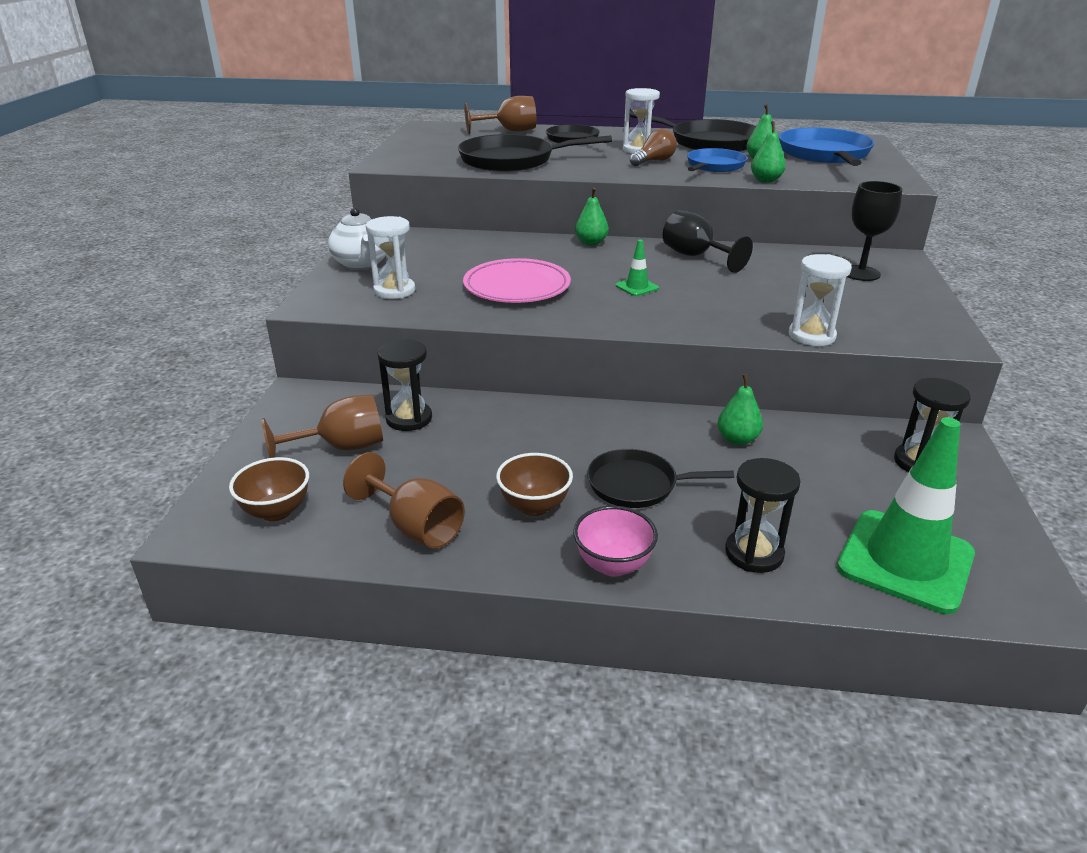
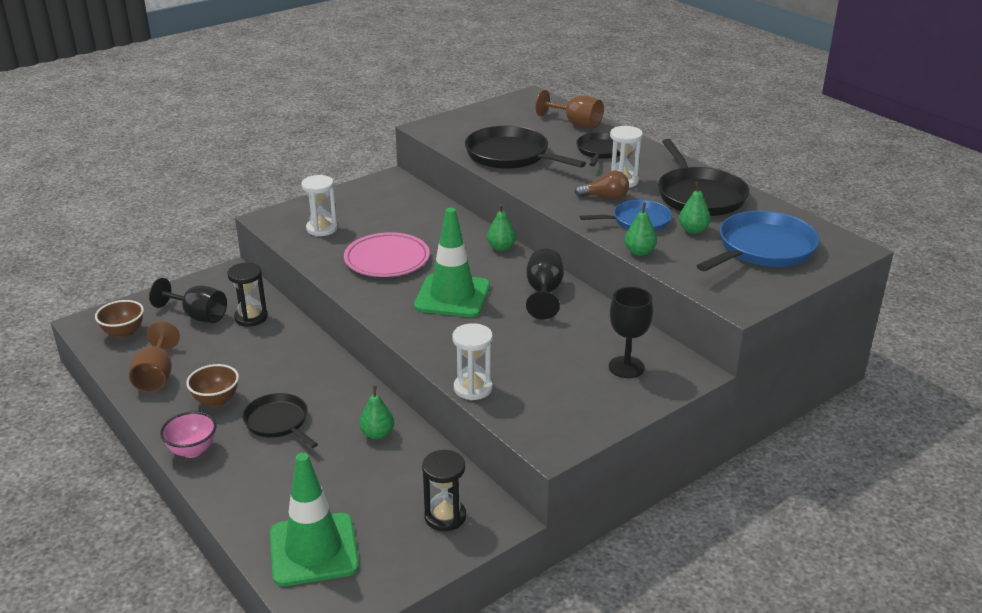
camera: 45 degrees right, 0 degrees up
brown goblet [262,395,383,458] -> black goblet [149,278,227,323]
white teapot [328,207,387,270] -> none
green traffic cone [616,240,659,296] -> green traffic cone [414,208,490,317], size x2.37
black hourglass [725,458,800,573] -> none

